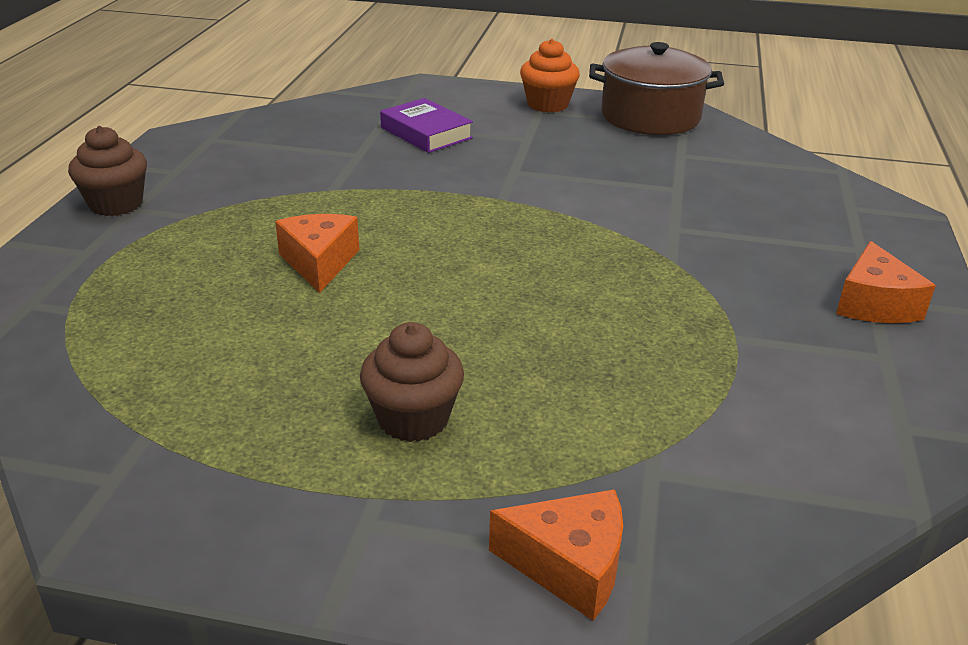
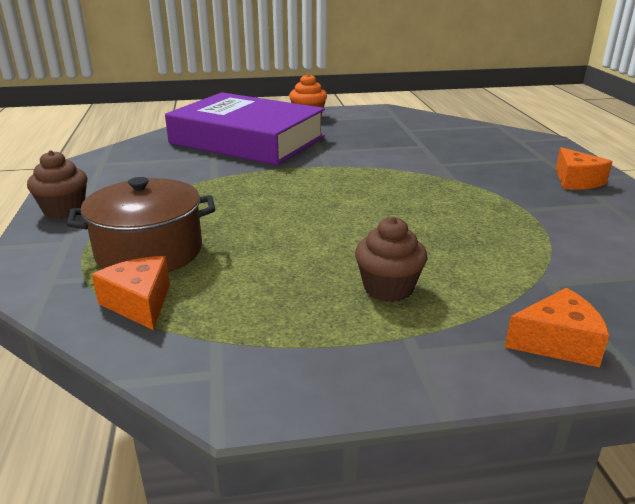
camera: 20 degrees left, 5 degrees down
orange cheese [275,214,359,293] -> orange cheese moved to [92,256,170,330]
purple book [380,98,473,153] -> purple book [165,92,325,165], size x2.44
brown pot [589,42,724,135] -> brown pot moved to [66,177,215,272]

